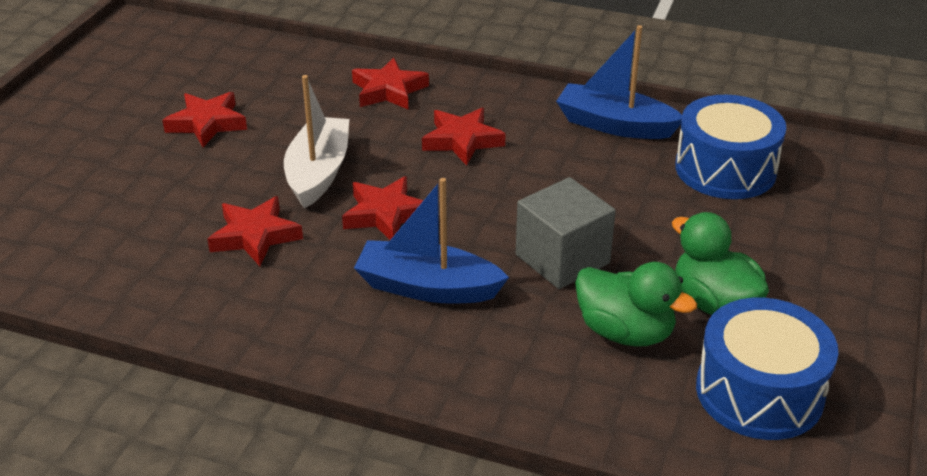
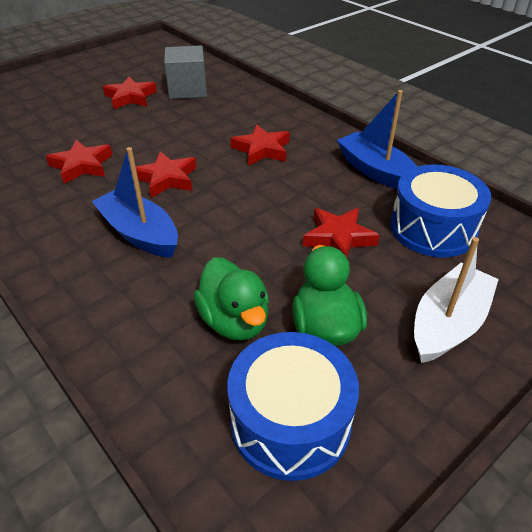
camera: 30 degrees right, 5 degrees up
white boat [284,75,349,208] -> white boat moved to [414,237,499,363]
red star [352,57,429,110] -> red star moved to [303,208,380,258]
grey cube [516,177,616,289] -> grey cube moved to [164,45,207,99]

